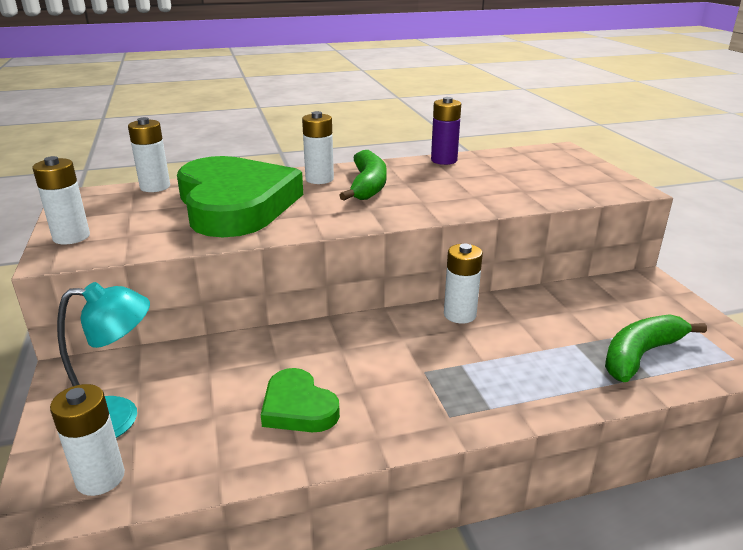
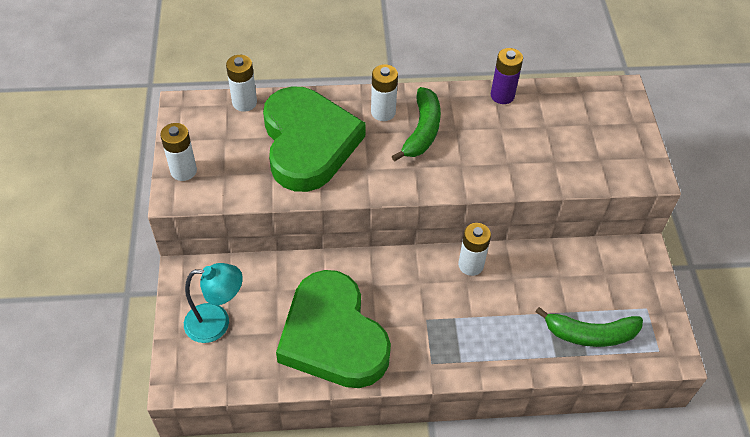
camera: 10 degrees right, 25 degrees up
white battery [50,384,125,496] -> none
green heart [261,368,340,432] -> green heart [276,270,391,388], size x2.14
green banana [605,314,707,382] -> green banana turned 150 degrees counterclockwise [535,307,643,347]

